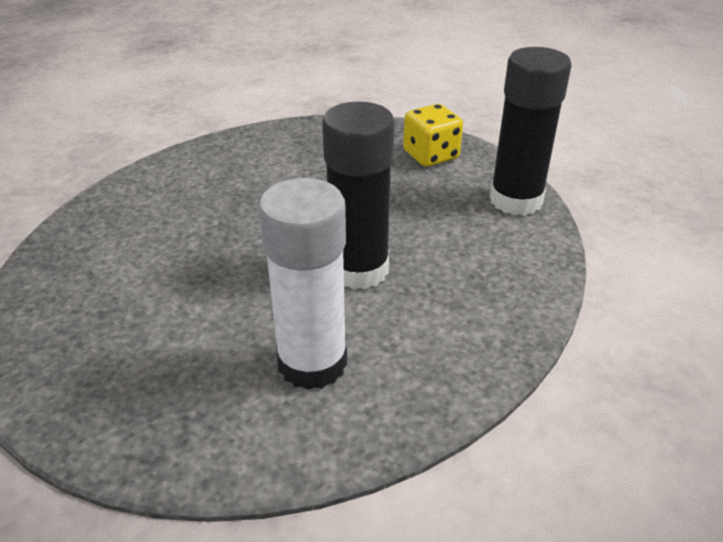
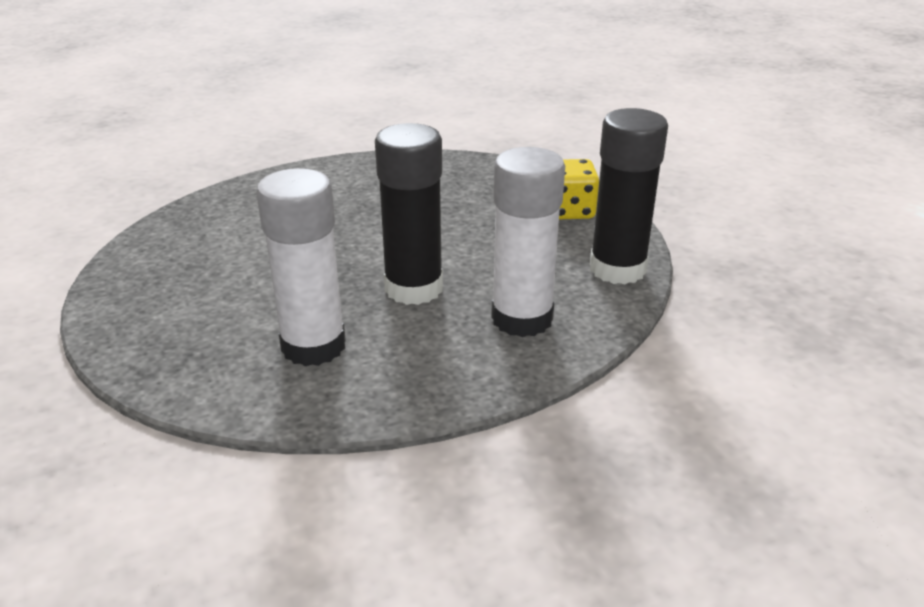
camera: 25 degrees right, 5 degrees down
none -> white glue stick [491,147,565,337]

